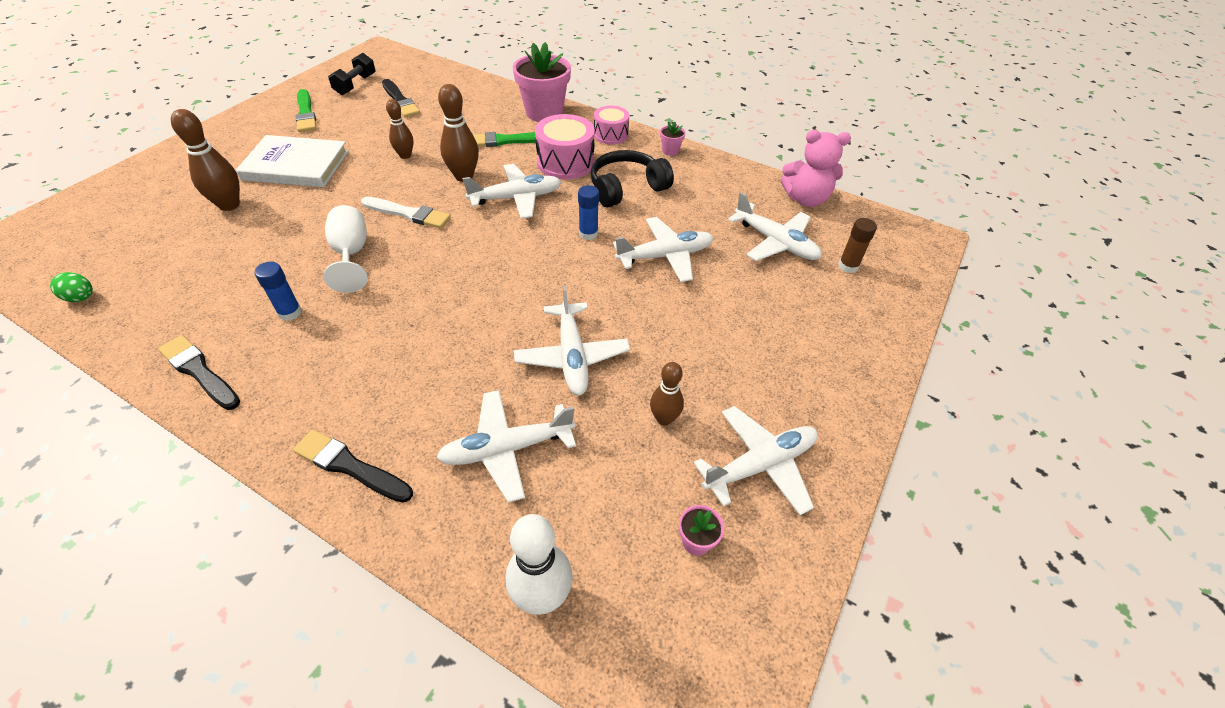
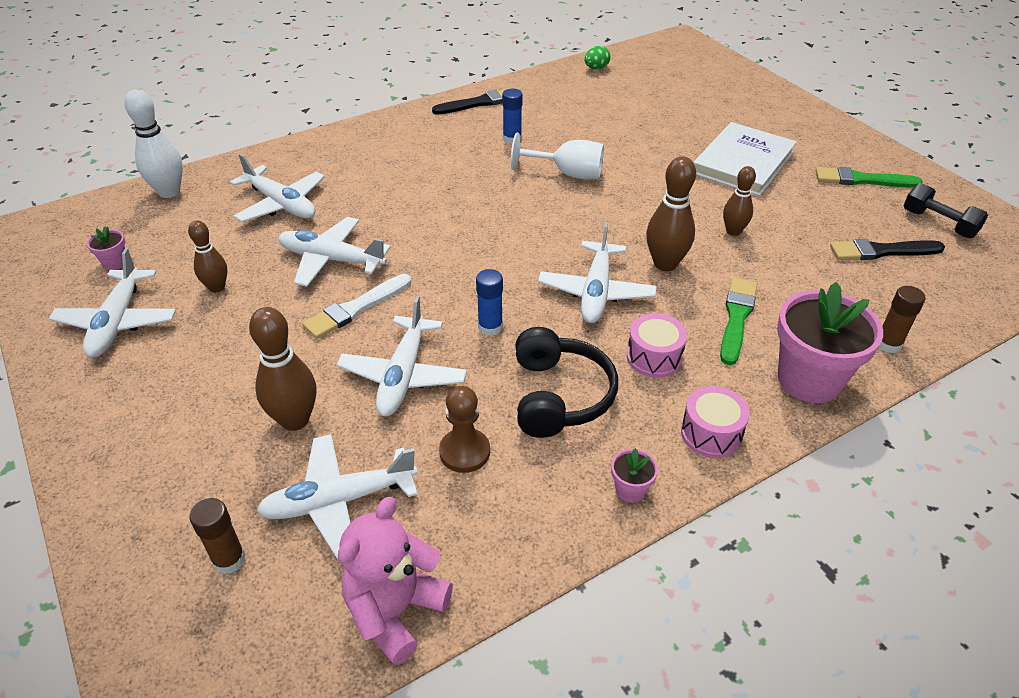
camera: 120 degrees right, 5 degrees down
brown bowling pin [171,109,240,211] -> brown bowling pin moved to [249,307,316,431]
black brush [293,430,413,503] -> none
white brush [361,197,451,229] -> white brush moved to [302,274,411,339]
white plane [436,390,576,503] -> white plane turned 120 degrees clockwise [230,153,325,222]
pink drum [535,114,595,180] -> pink drum [627,313,687,378], size x0.64
none -> brown pawn [439,386,490,473]
none -> brown glue stick [878,286,926,353]

